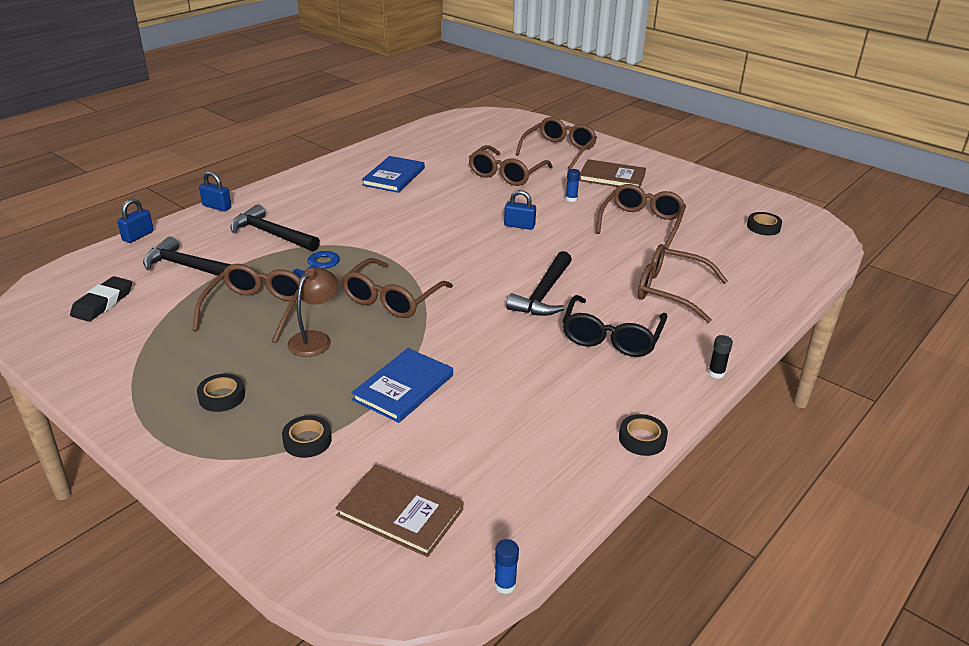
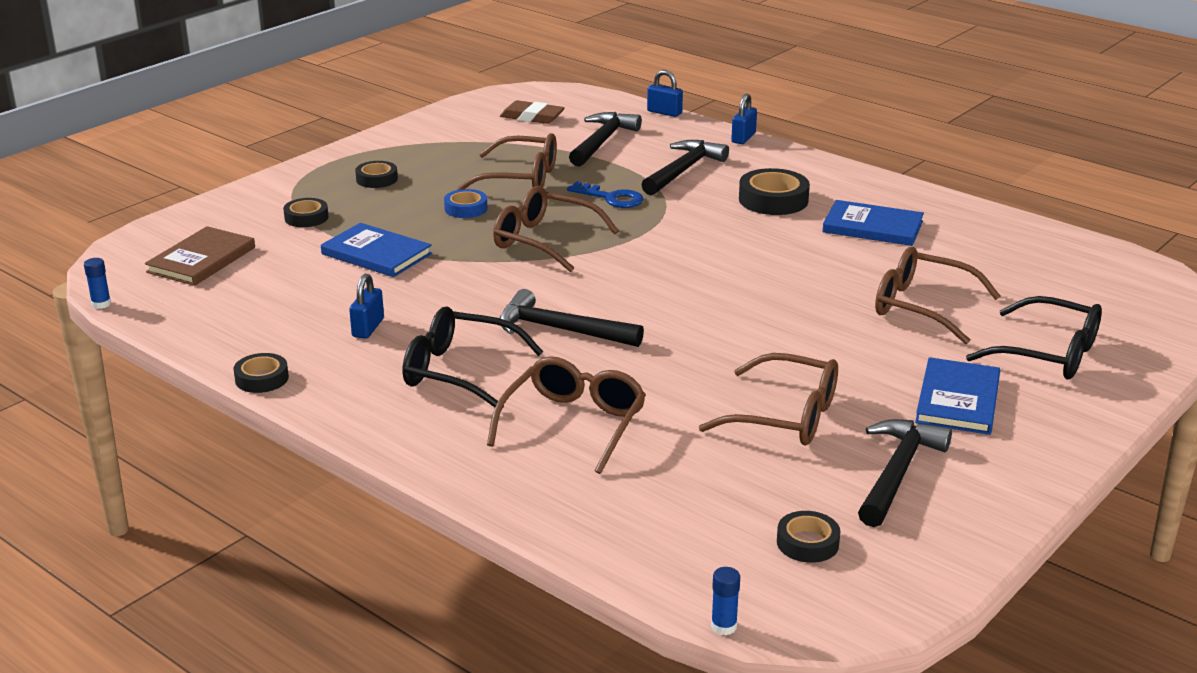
camera: 90 degrees right, 5 degrees down
black eraser [70,276,132,322] -> brown eraser [500,100,565,124]
brown lamp [287,267,338,357] -> blue tape [444,189,487,218]
blue padlock [504,190,536,230] -> blue padlock moved to [349,274,384,339]
brown glasses [515,117,597,169] -> black glasses [966,296,1102,379]
blue glue stick [565,169,580,202] -> blue glue stick moved to [711,567,740,635]
brown book [579,159,646,187] -> blue book [915,357,1000,435]
black glue stick [708,335,733,379] -> none
none -> black tape [739,168,810,215]
none -> black hammer [858,419,952,527]

